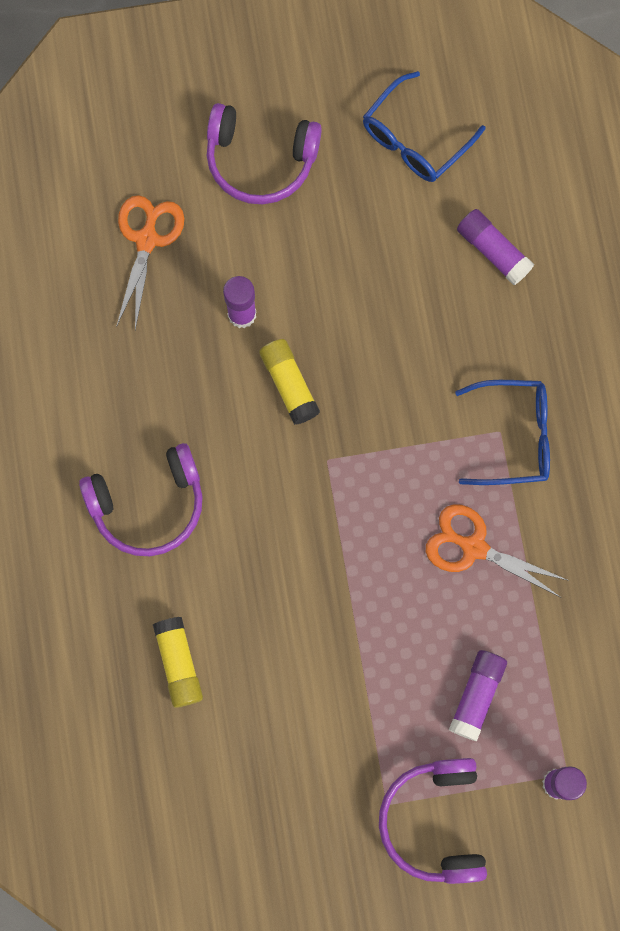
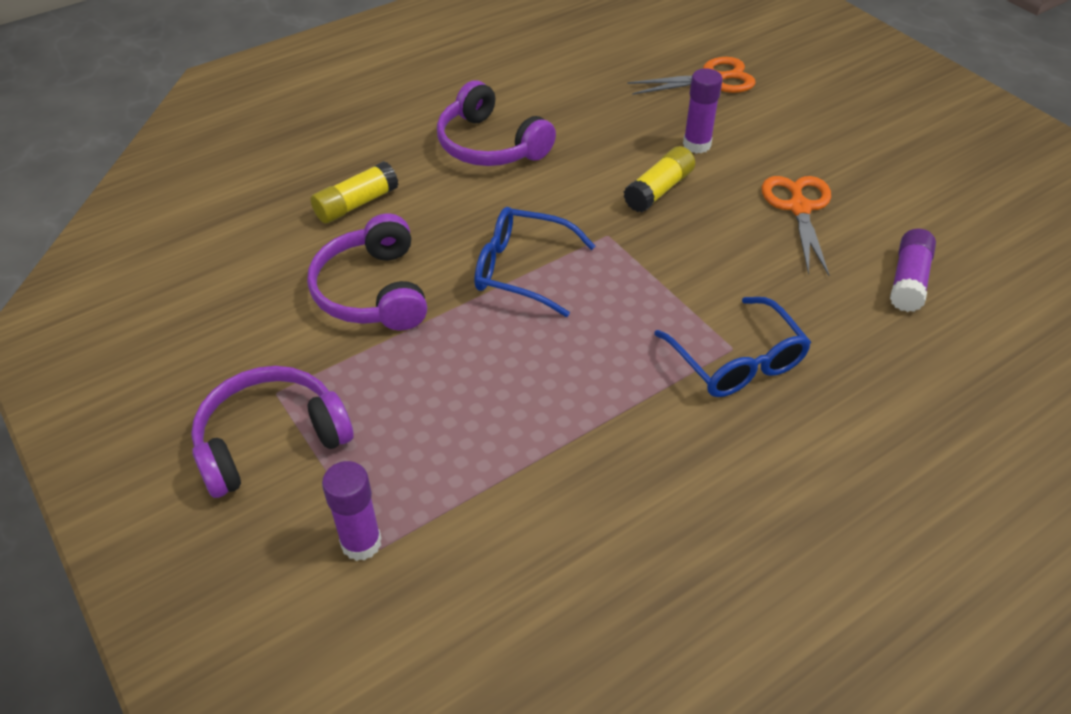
camera: 65 degrees right, 30 degrees down
purple headphones [207,103,322,204] -> purple headphones moved to [307,213,427,331]
blue glasses [363,71,485,182] -> blue glasses moved to [474,207,595,317]
orange scissors [426,504,569,597] -> orange scissors moved to [762,176,831,276]
purple glue stick [449,650,507,741] -> none

